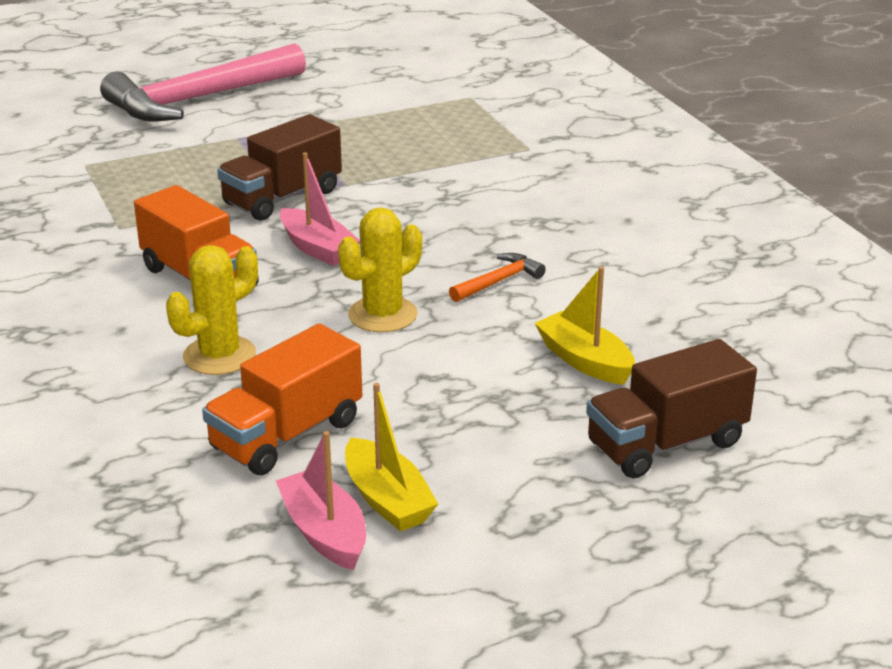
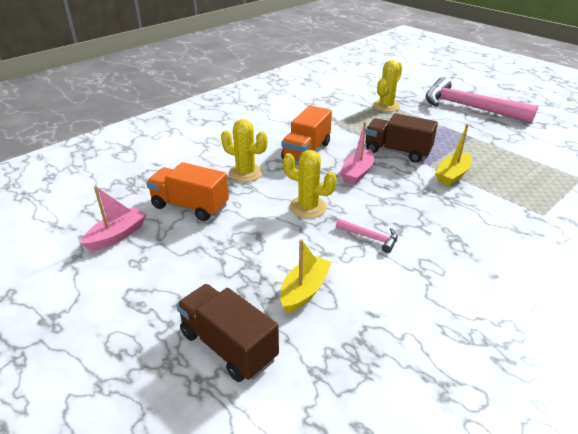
camera: 70 degrees right, 5 degrees up
yellow boat [345,383,438,532] -> yellow boat moved to [435,124,472,186]
orange hammer [449,253,546,302] -> pink hammer [336,219,398,253]
none -> yellow cactus [373,60,403,112]

